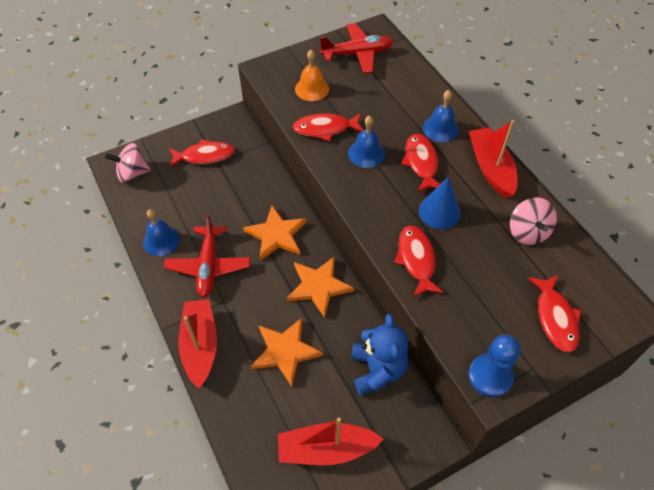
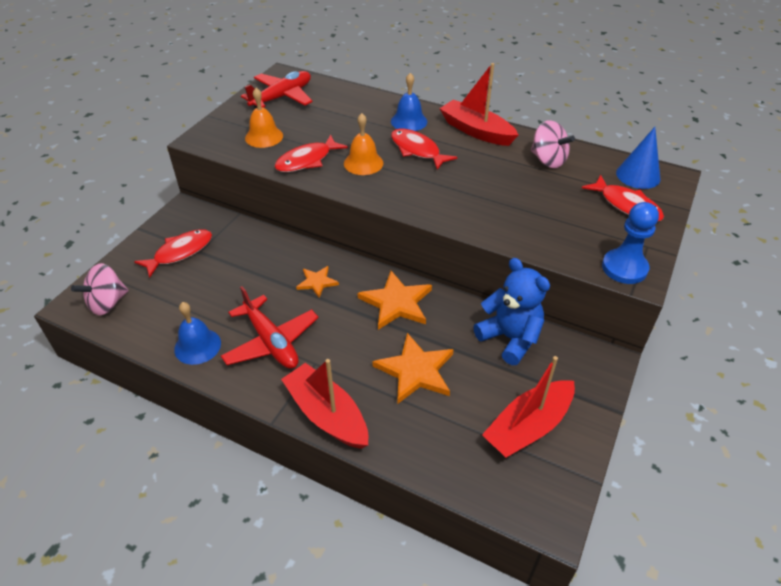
camera: 35 degrees left, 10 degrees down
orange star [243,206,307,260] -> orange star [296,266,339,298], size x0.57
blue bell [348,115,385,168] -> orange bell [344,113,383,175]
red fish [394,225,444,297] -> none
blue cone [419,177,461,229] -> blue cone moved to [616,127,661,189]

